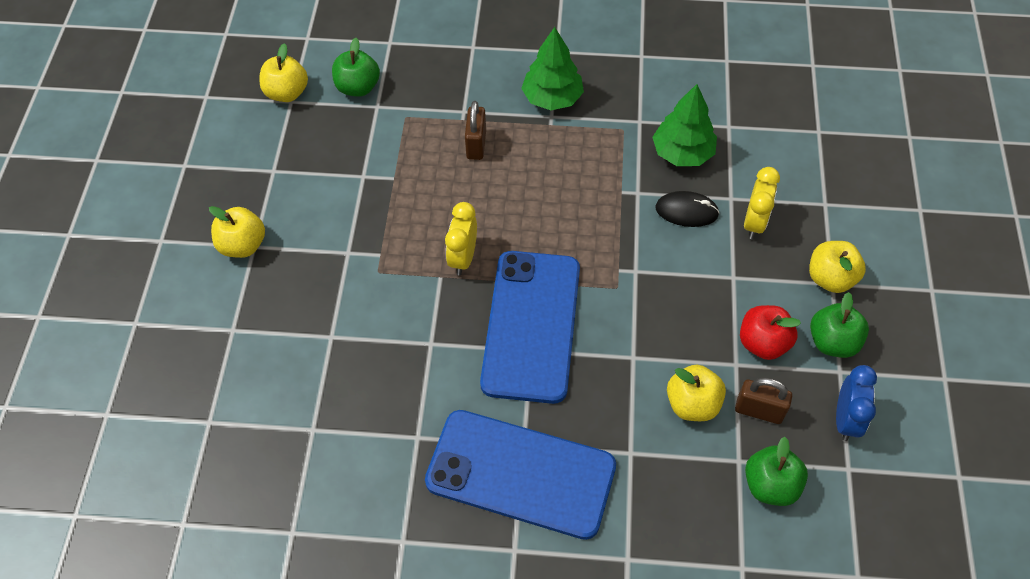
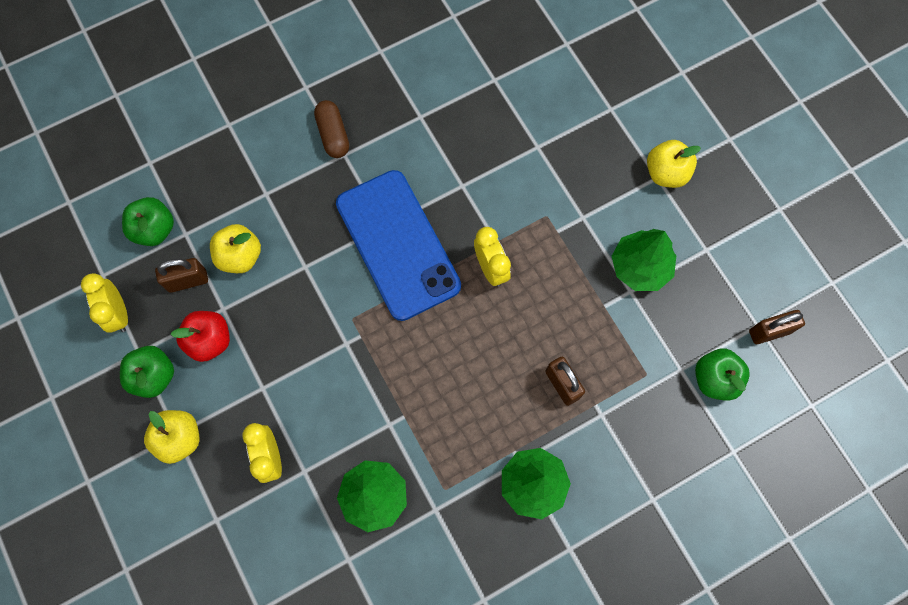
camera: 145 degrees right, 15 degrees up
yellow apple [259,43,308,102] -> brown padlock [749,310,805,344]
blue phone [425,410,616,540] -> brown capsule [314,100,349,158]
black mouse [655,191,719,227] -> none
blue clock [836,365,877,441] -> yellow clock [81,273,128,333]
none -> green tree [612,229,676,291]

